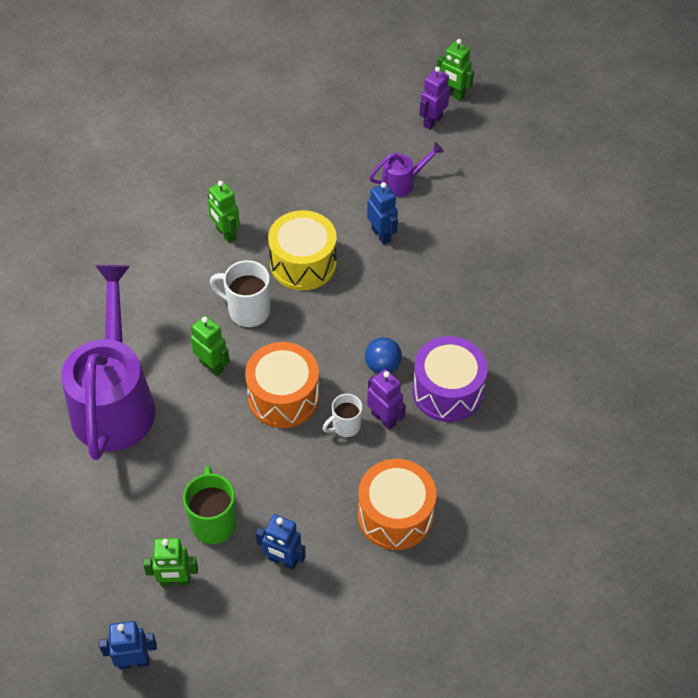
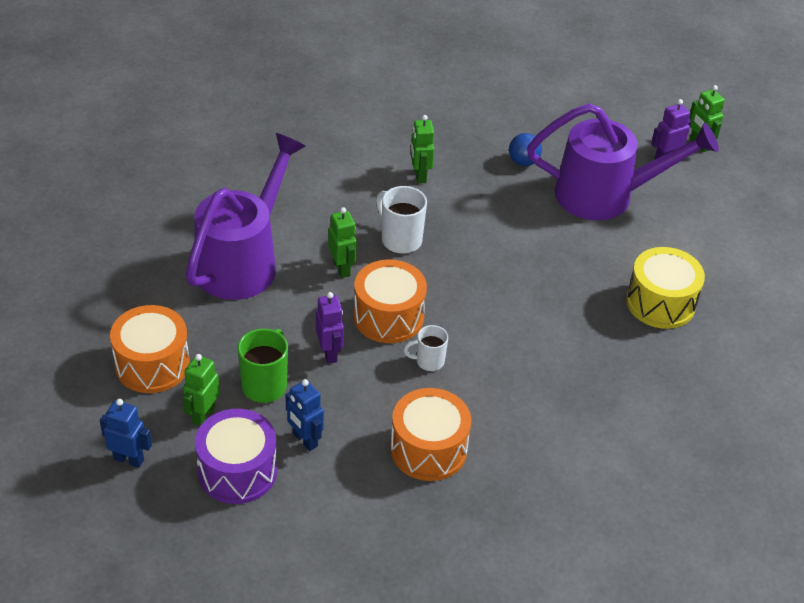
camera: 25 degrees right, 10 degrees down
green robot [143,538,198,586] -> green robot turned 90 degrees clockwise [183,354,220,426]
yellow drum [268,210,337,291] -> yellow drum moved to [626,247,705,329]
blue ball [365,337,402,374] -> blue ball moved to [509,133,542,166]
blue robot [367,182,398,245] -> none
purple robot [367,369,406,430] -> purple robot moved to [316,292,344,364]
purple watering can [369,142,444,197] -> purple watering can [527,103,719,220], size x2.30
purple drum [412,336,488,422] -> purple drum moved to [195,409,277,504]
none -> orange drum [110,305,190,393]

